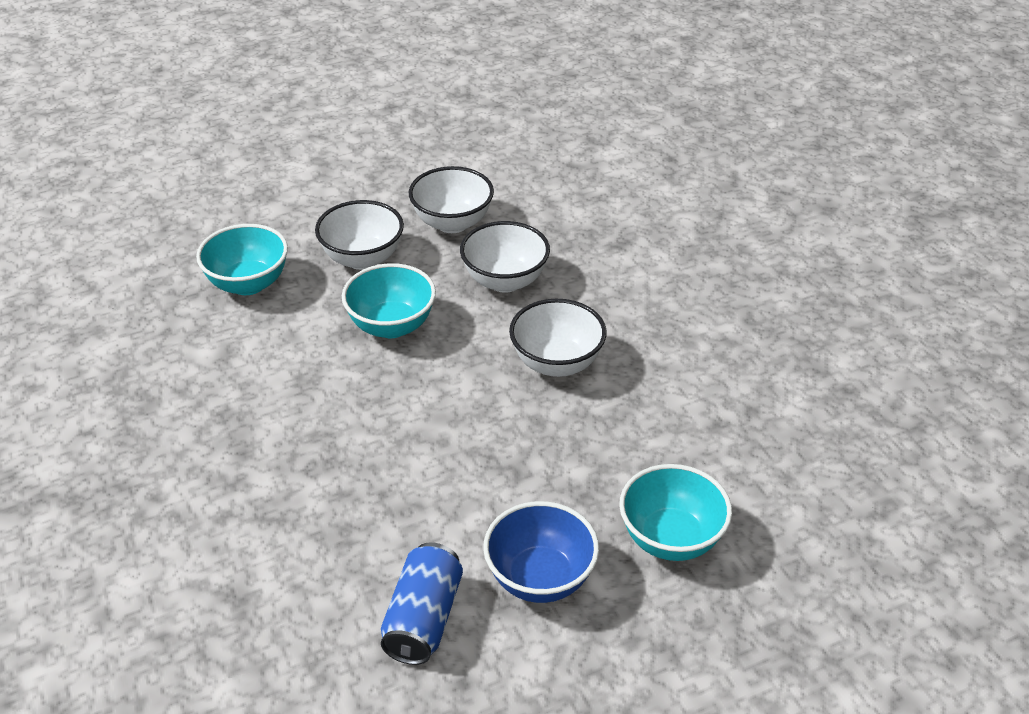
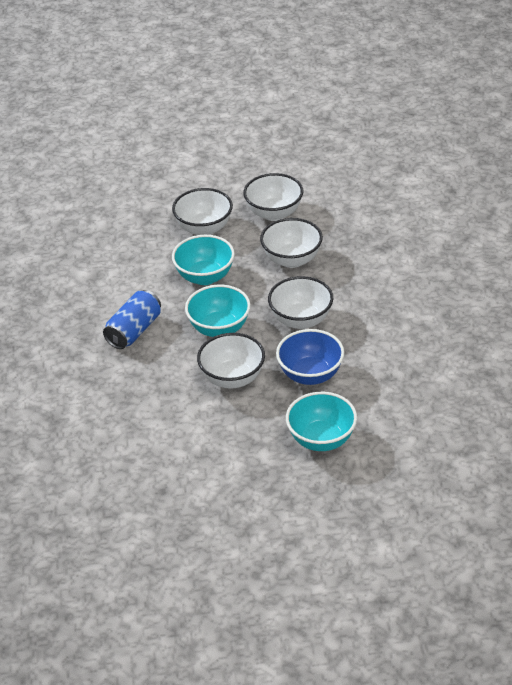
camera: 20 degrees right, 0 degrees up
turquoise bowl [196,224,288,295] -> turquoise bowl moved to [185,285,251,337]
blue can [381,542,463,665] -> blue can moved to [103,290,161,349]
blue bowl [483,501,599,603] -> blue bowl moved to [276,329,344,385]
none -> white bowl [197,333,265,389]

